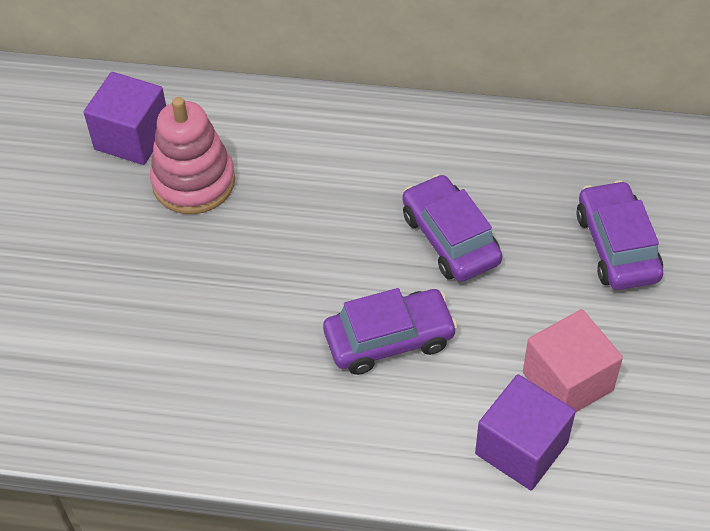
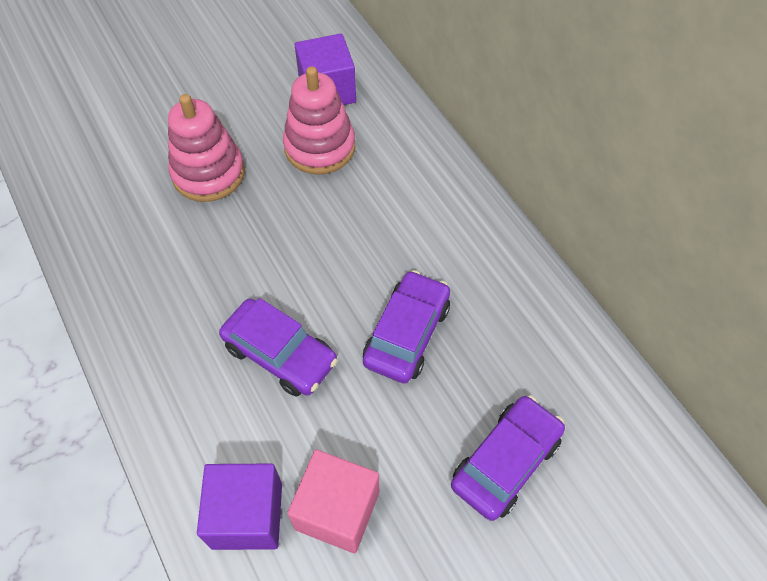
camera: 50 degrees right, 5 degrees up
none -> pink stacking toy [168,94,245,202]

